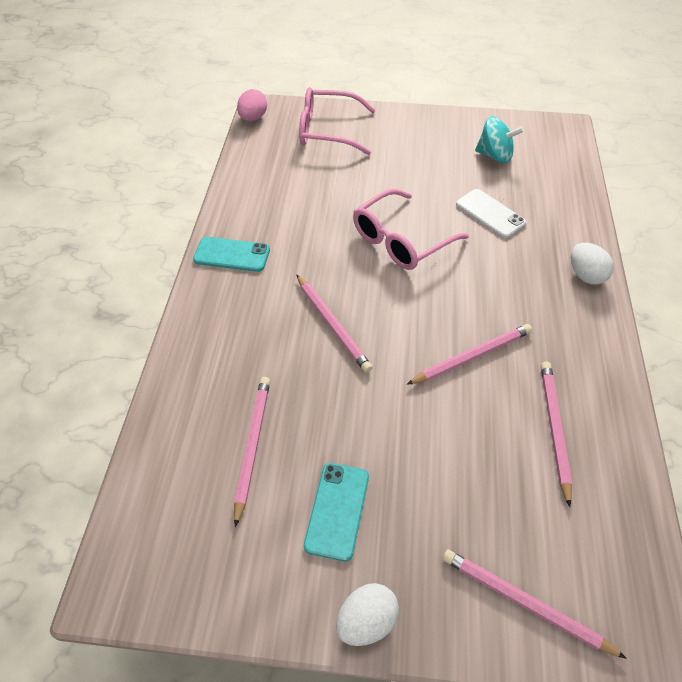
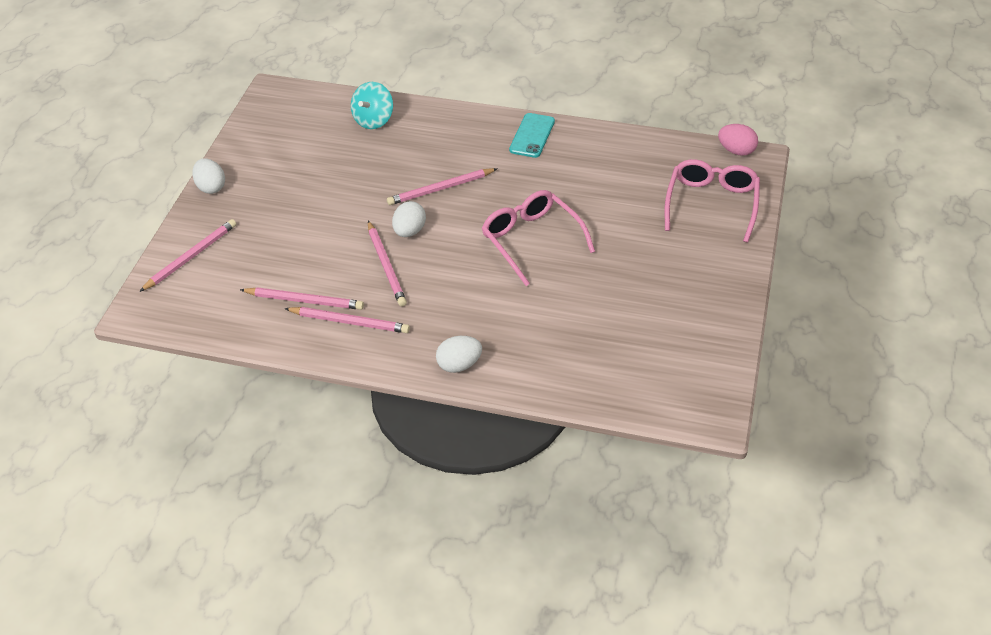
camera: 100 degrees right, 5 degrees down
pink pencil [234,377,270,527] -> pink pencil moved to [284,307,410,333]
turquoise phone [304,463,369,562] -> none
white phone [456,189,526,238] -> none
turquoise spinning top [475,116,524,163] -> turquoise spinning top moved to [351,82,393,129]
none -> white egg [392,201,426,237]

